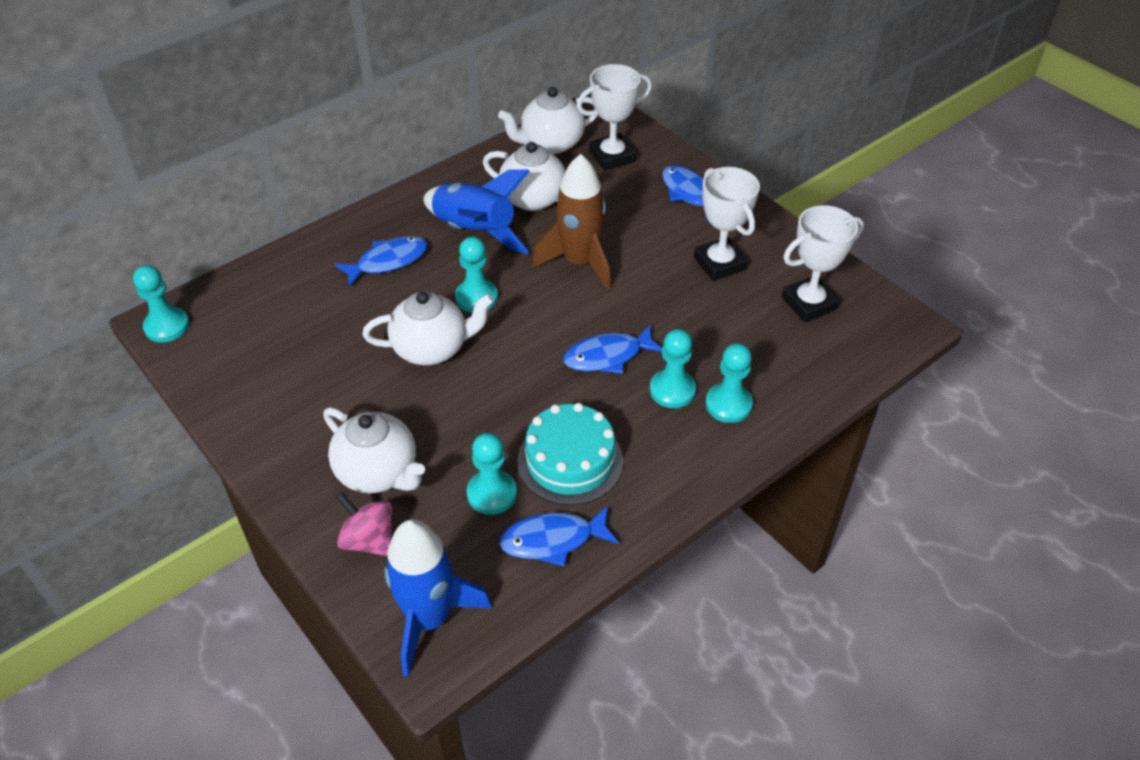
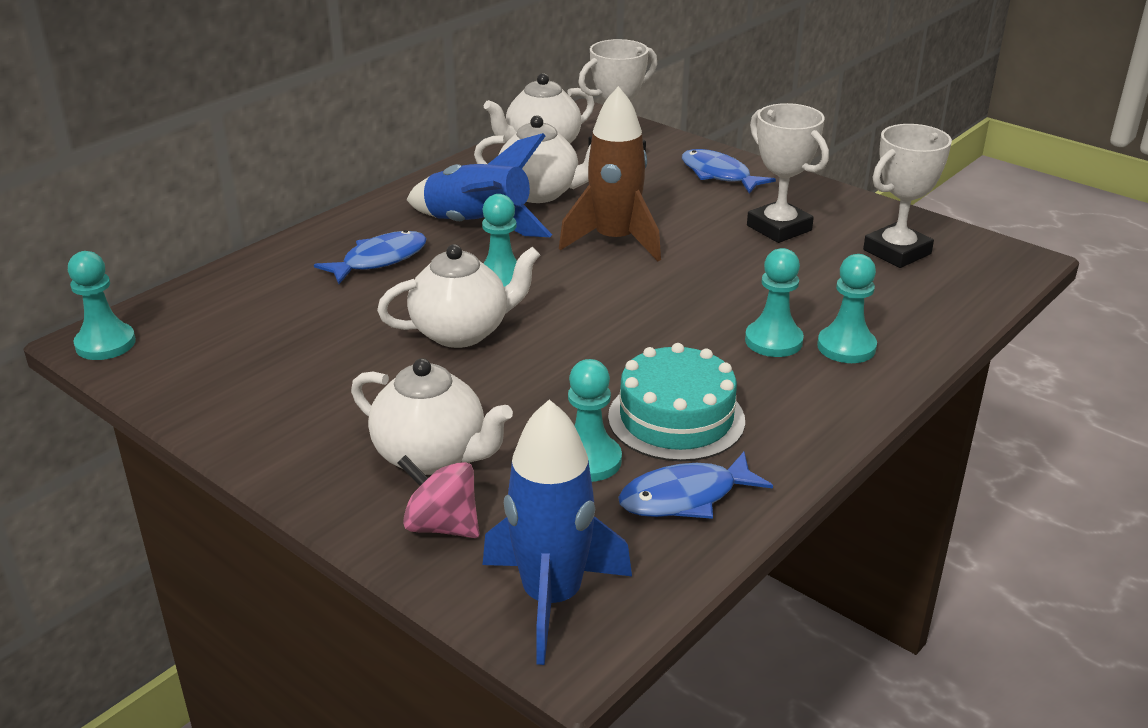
camera: 10 degrees left, 15 degrees down
blue fish [563,325,662,374] -> none

